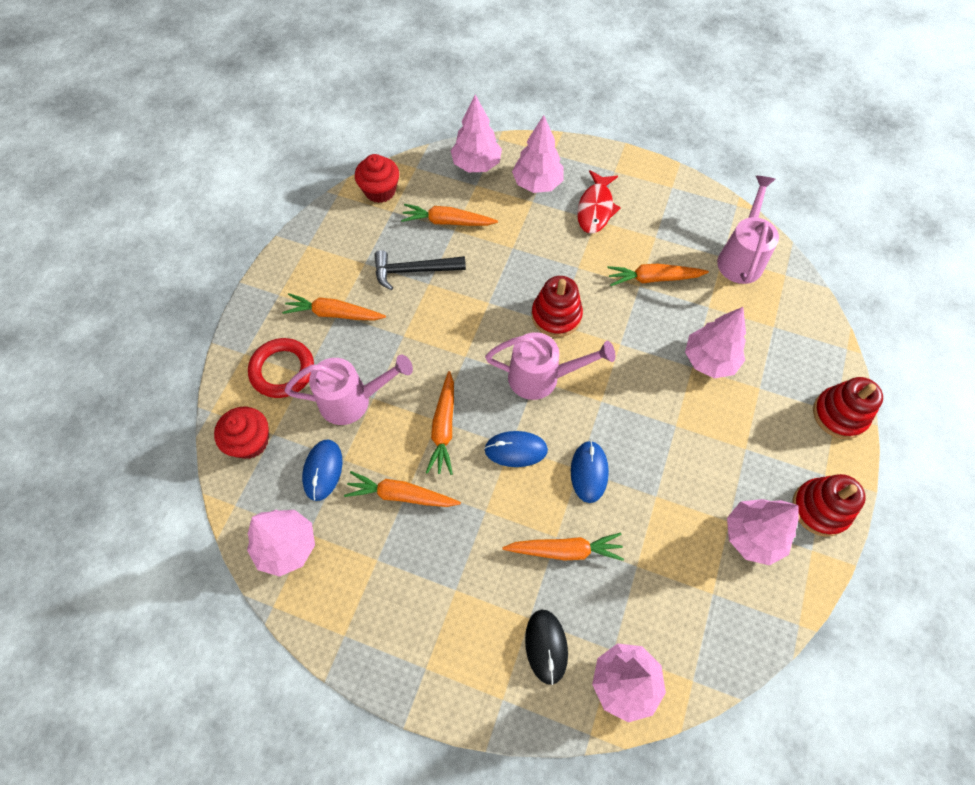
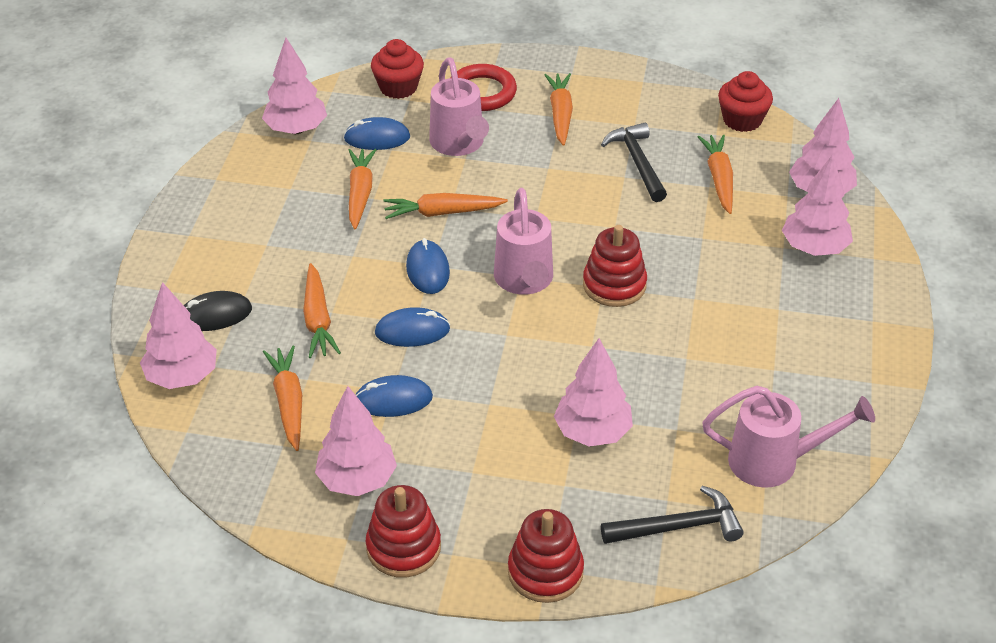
camera: 80 degrees right, 20 degrees down
red fish [577,170,621,233] -> none
orange carrot [607,263,709,286] -> orange carrot moved to [263,345,302,451]
none -> blue mouse [356,375,433,417]
none -> black hammer [601,486,744,544]

